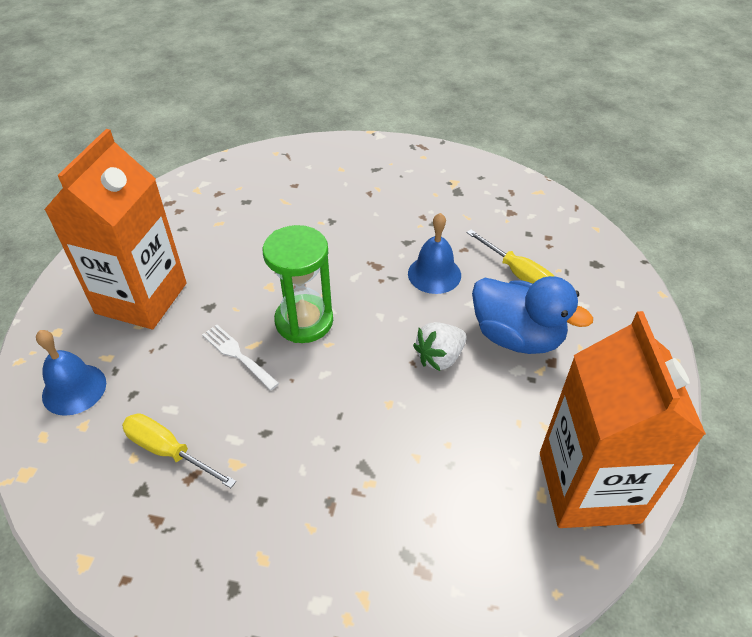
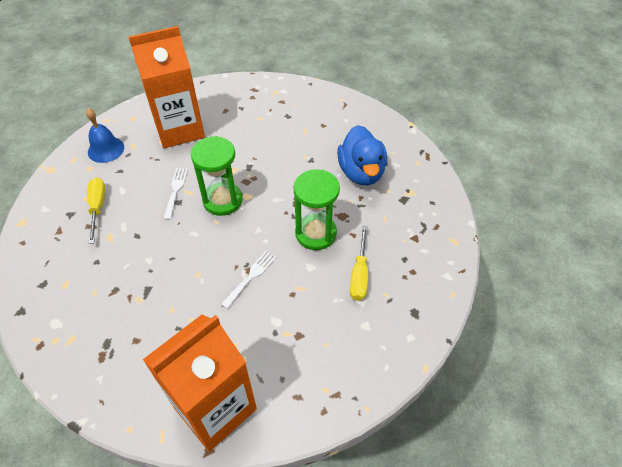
camera: 50 degrees right, 5 degrees up
blue bell [408,213,461,294] -> green hourglass [294,169,340,250]
white strawberry [413,322,467,371] -> white fork [221,251,277,309]
blue duck [472,276,593,354] -> blue duck moved to [337,125,387,185]

